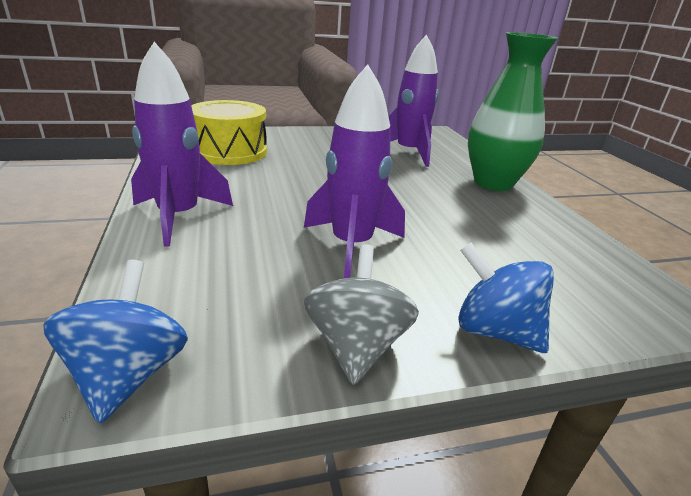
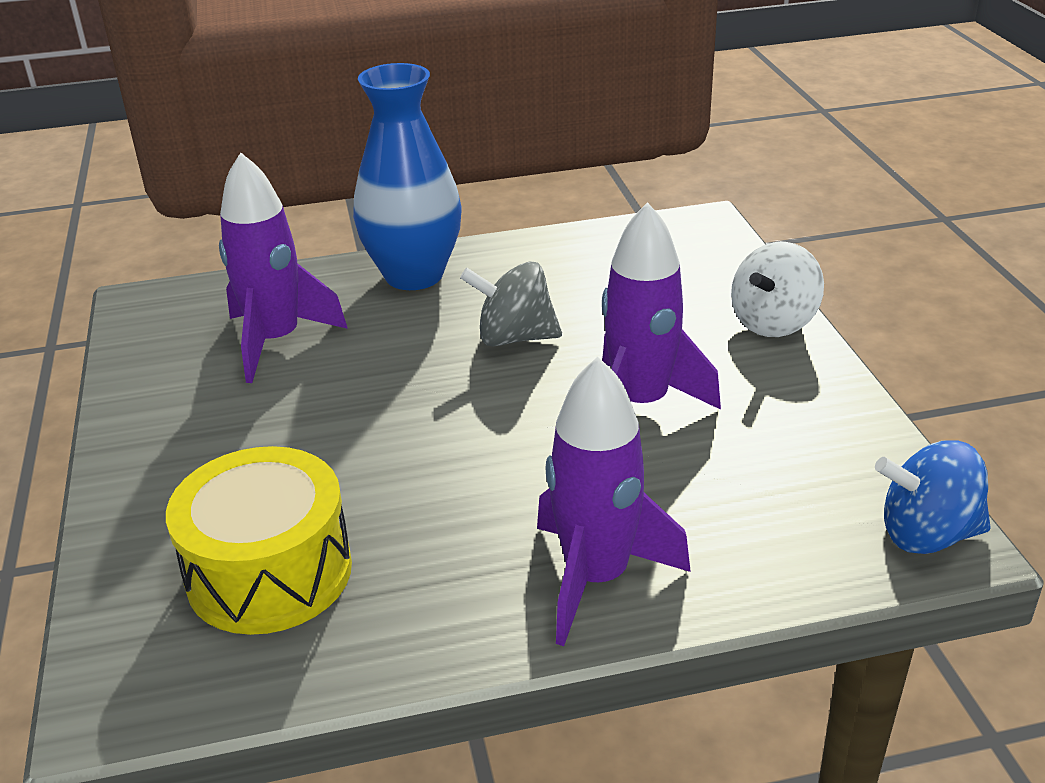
camera: 85 degrees left, 5 degrees up
grey spinning top [304,244,419,385] -> grey spinning top moved to [460,261,562,347]
blue spinning top [458,242,554,353] -> white spinning top [731,242,824,337]
green vase [468,32,558,191] -> blue vase [353,63,461,290]

